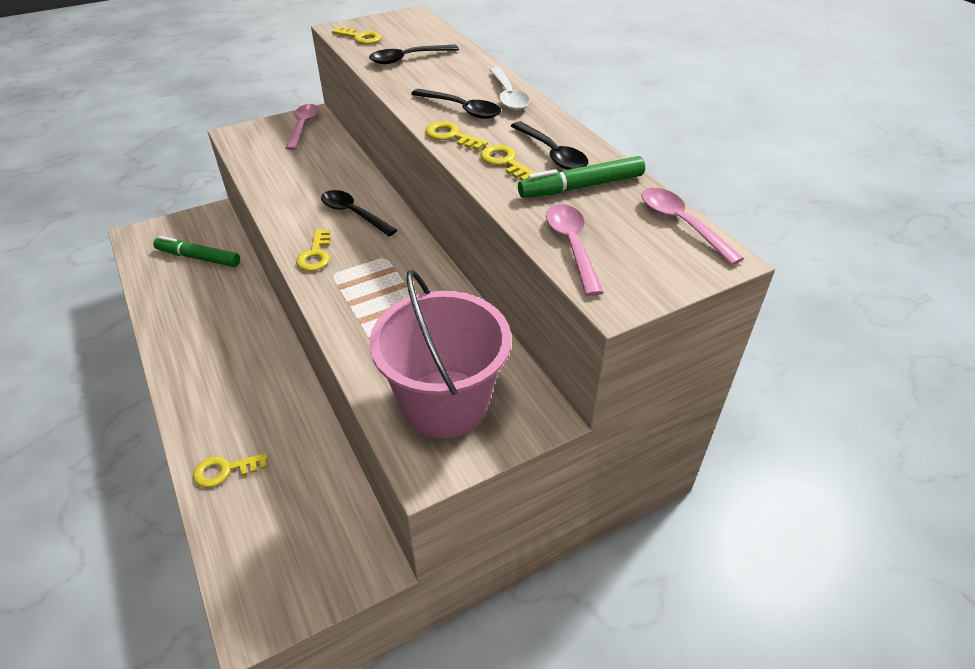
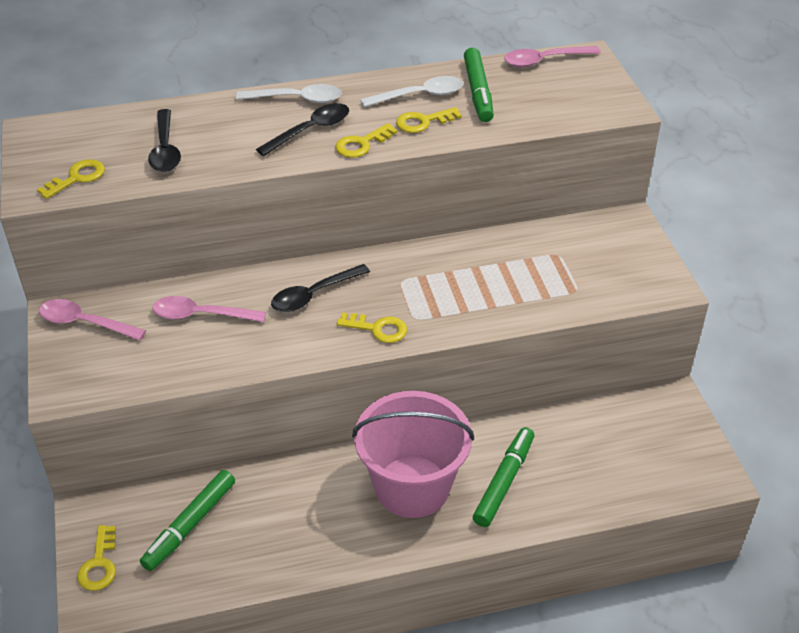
camera: 75 degrees left, 0 degrees up
yellow key [193,453,268,487] -> yellow key moved to [77,525,116,591]
pink bucket [370,270,512,438] -> pink bucket moved to [352,391,474,518]
black spoon [511,121,588,170] -> white spoon [360,76,463,107]
pink spoon [546,204,604,296] -> pink spoon moved to [153,296,266,322]
none -> green marker [473,427,534,527]

